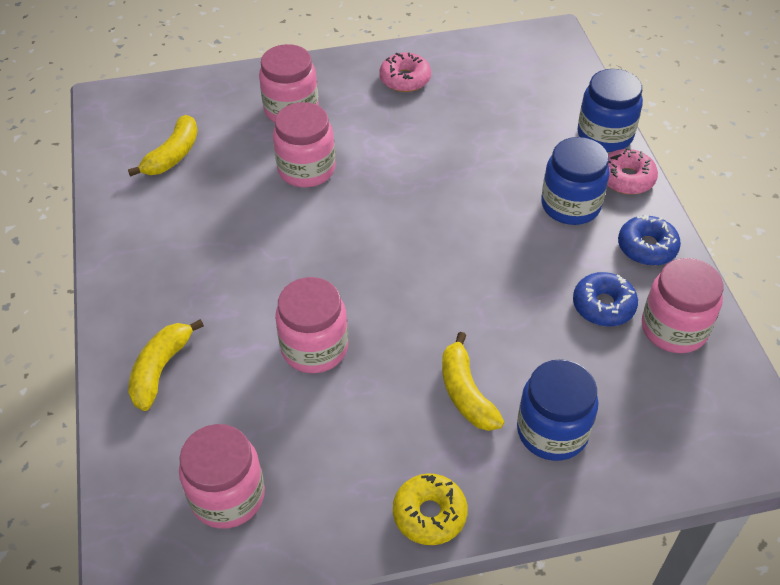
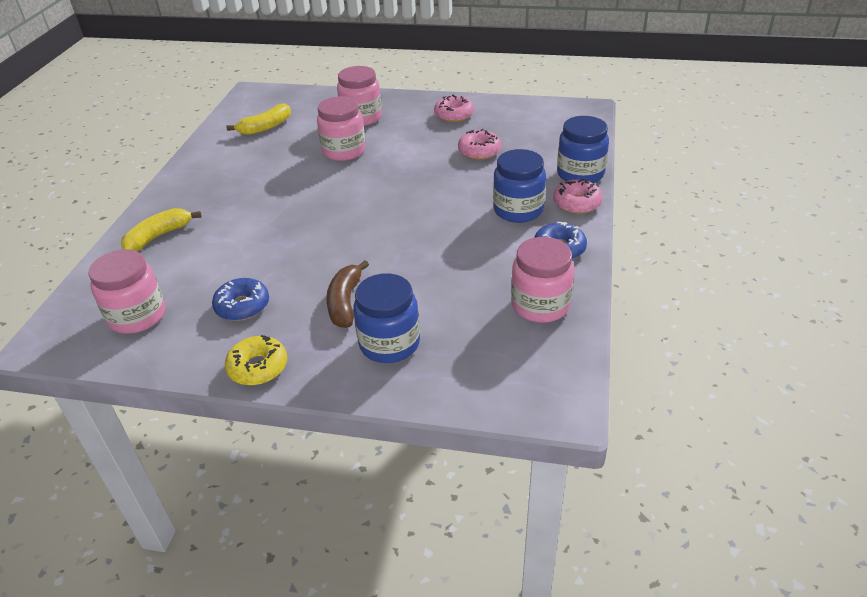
camera: 25 degrees right, 10 degrees down
pink jar [275,277,348,373] -> none
yellow banana [442,332,504,431] -> brown banana [326,260,369,328]
blue donut [573,272,638,326] -> blue donut moved to [212,278,269,321]
none -> pink donut [458,129,502,160]

